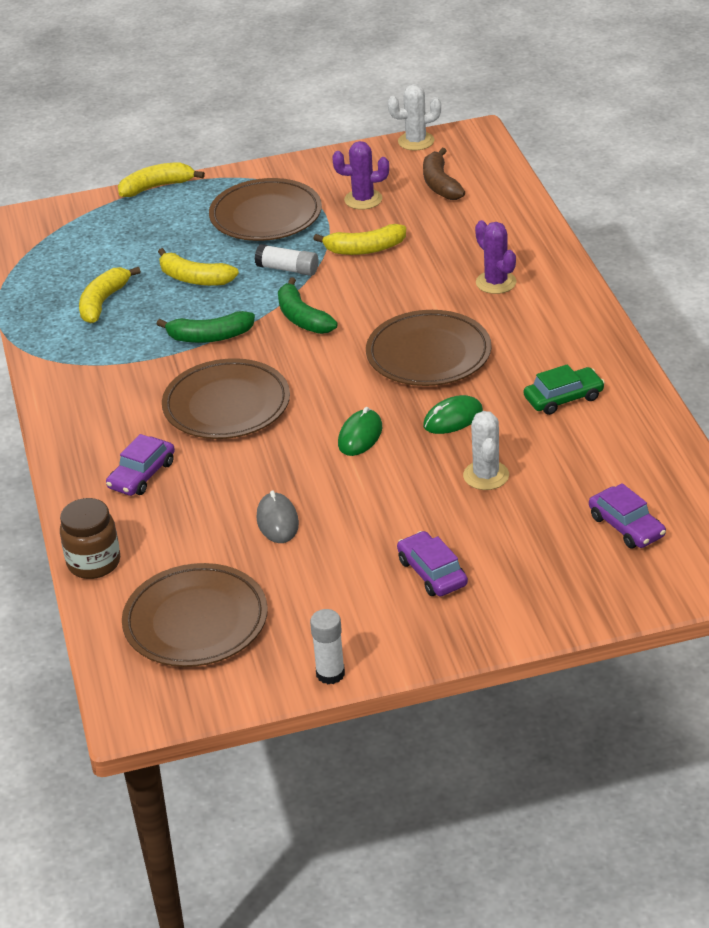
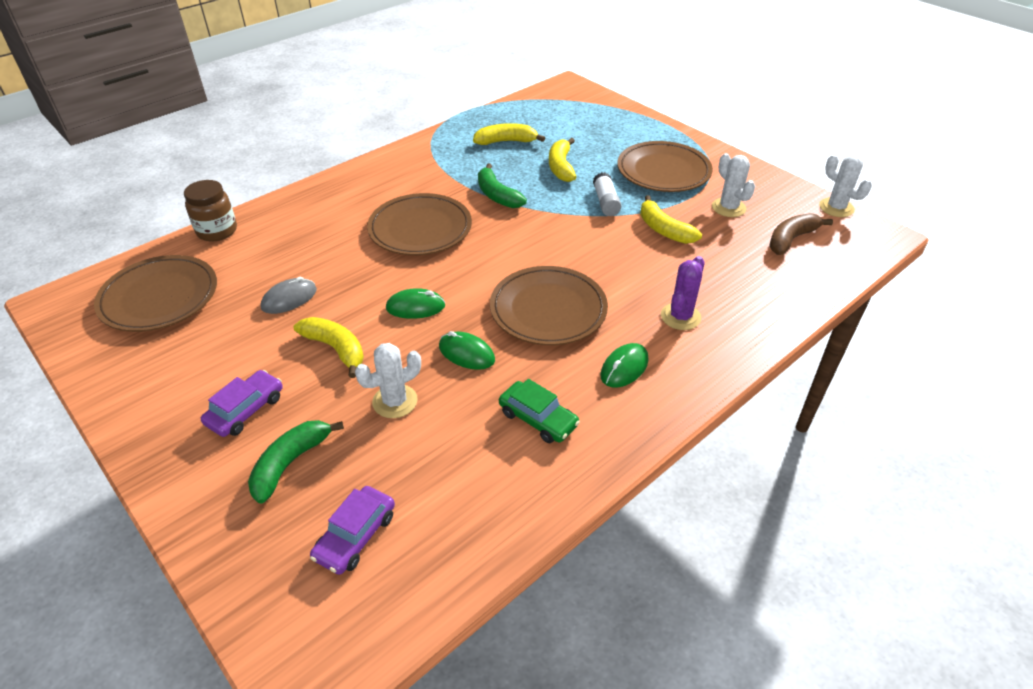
camera: 60 degrees right, 5 degrees up
purple car [106,434,175,496] -> none
yellow banana [118,162,205,197] -> yellow banana moved to [293,317,364,378]
green banana [278,277,338,334] -> green banana moved to [248,420,344,504]
white glue stick [310,609,345,684] -> none
purple cactus [332,141,389,210] -> white cactus [712,153,755,217]
none -> green mouse [600,343,648,388]

